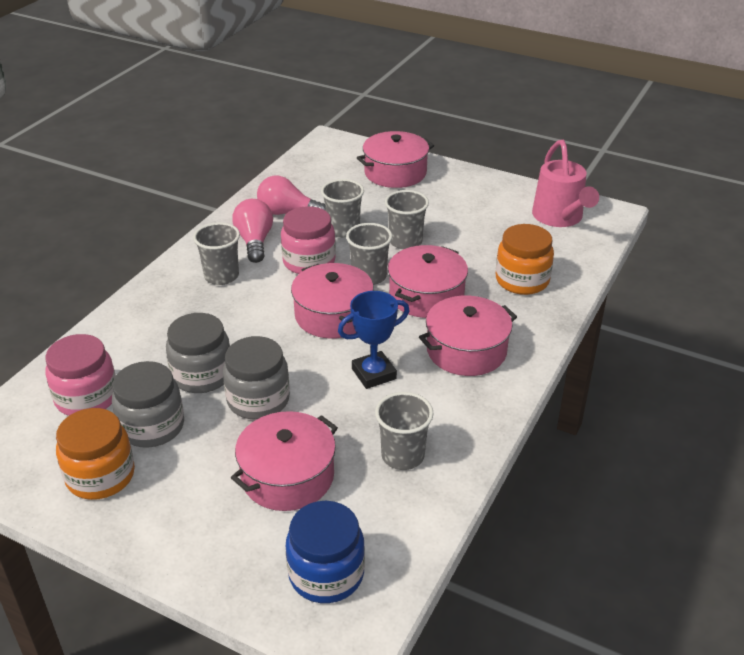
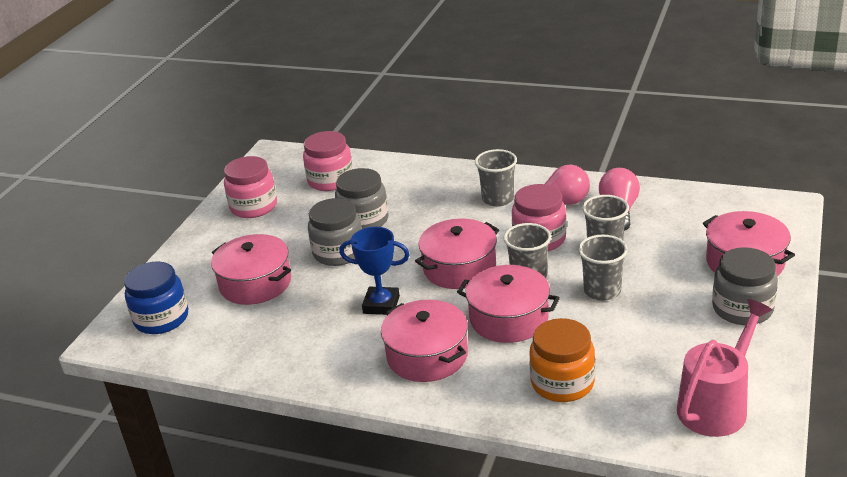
camera: 85 degrees right, 5 degrees down
orange jar [56,408,135,500] -> pink jar [224,156,277,218]
grey jar [112,361,184,448] -> grey jar moved to [712,247,778,325]
blue trophy [338,291,410,389] -> blue trophy turned 45 degrees counterclockwise [339,227,410,315]
grey cup [375,392,433,470] -> none
pink watering can [532,140,599,227] -> pink watering can turned 150 degrees clockwise [677,299,772,437]

